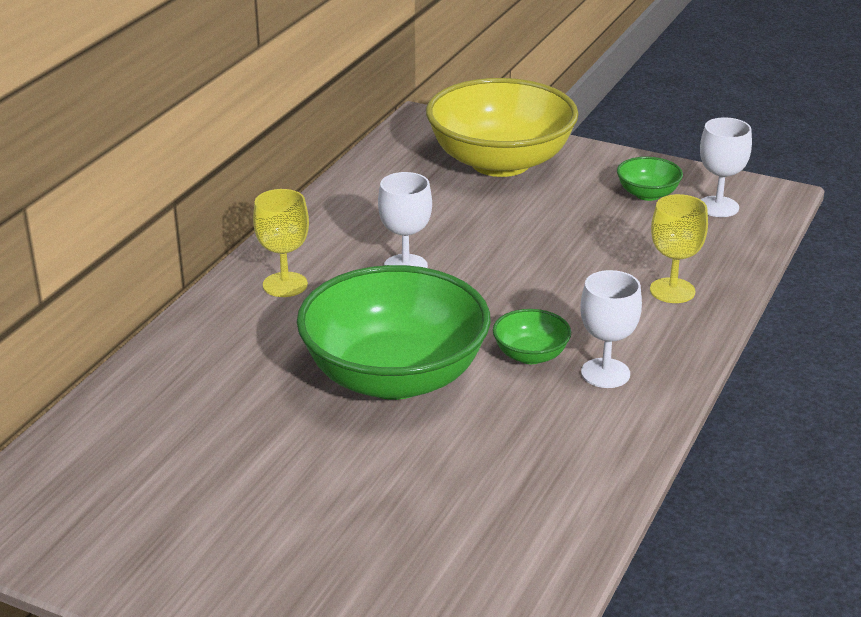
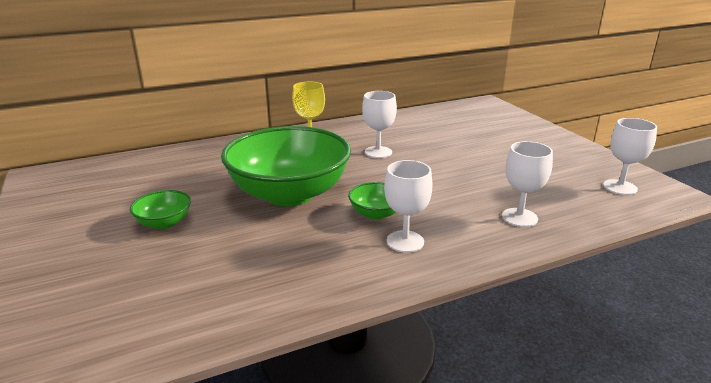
camera: 40 degrees right, 5 degrees down
yellow bowl [426,78,579,177] -> none
green bowl [617,157,683,201] -> green bowl moved to [130,190,191,229]
yellow goblet [650,194,708,303] -> white goblet [502,141,553,227]

